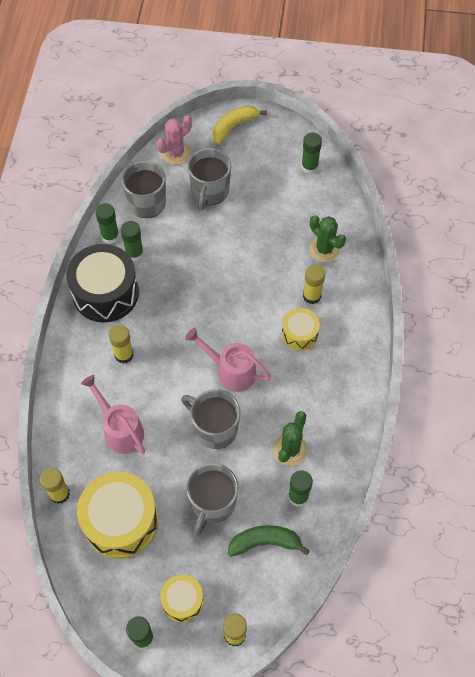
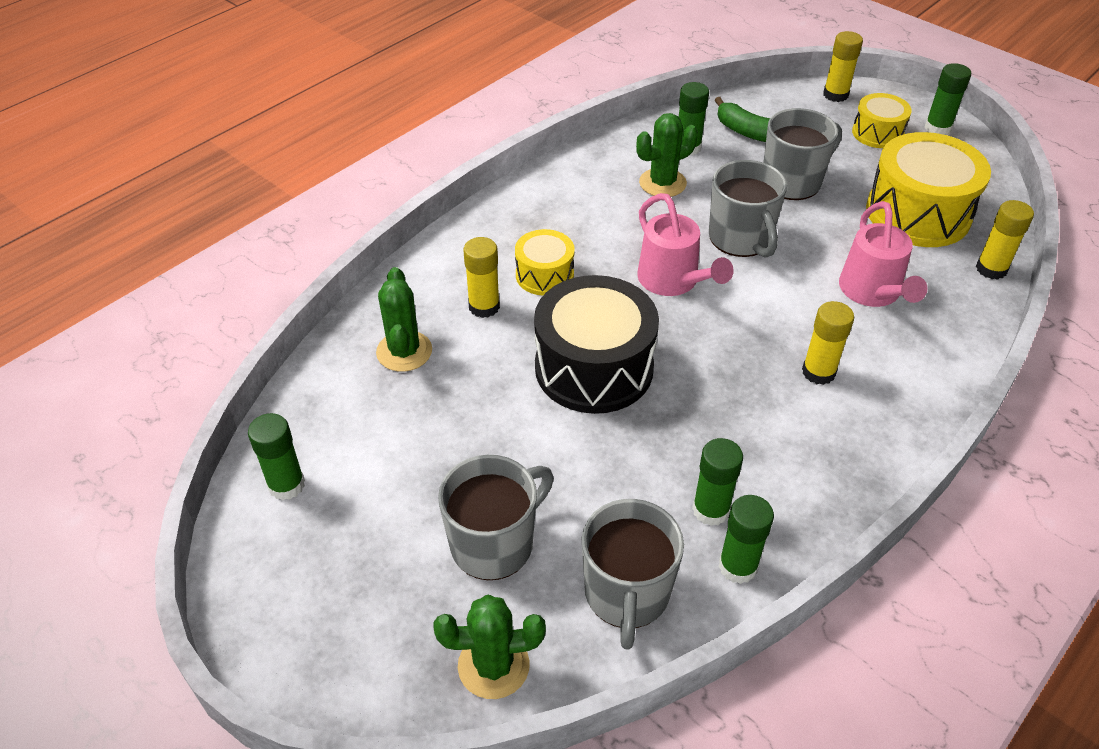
camera: 145 degrees left, 15 degrees down
black drum [66,244,139,323] -> black drum moved to [534,275,659,414]
pink cactus [156,115,192,165] -> green cactus [433,594,546,699]
yellow banana [213,106,267,145] -> none

